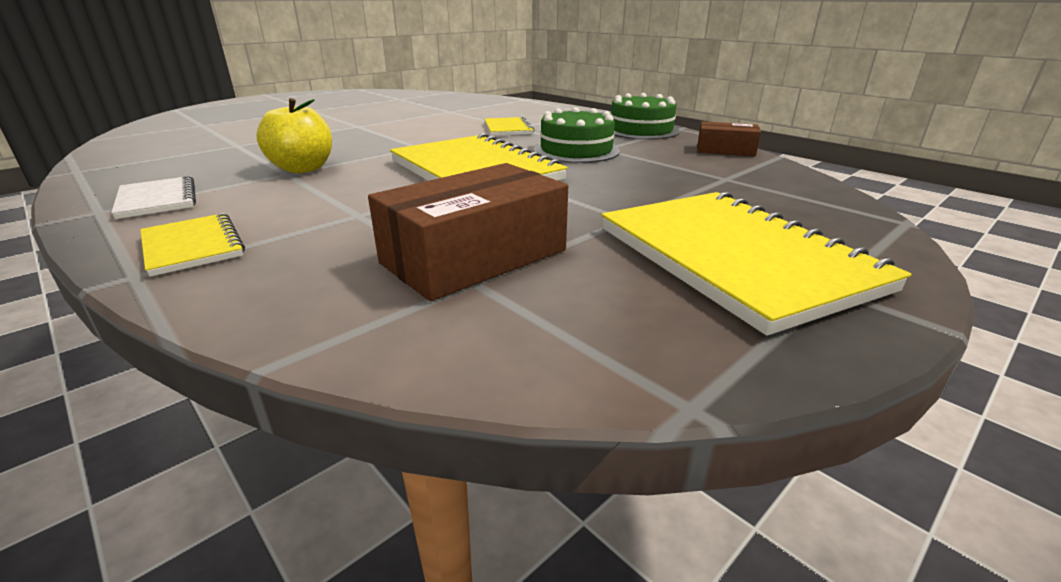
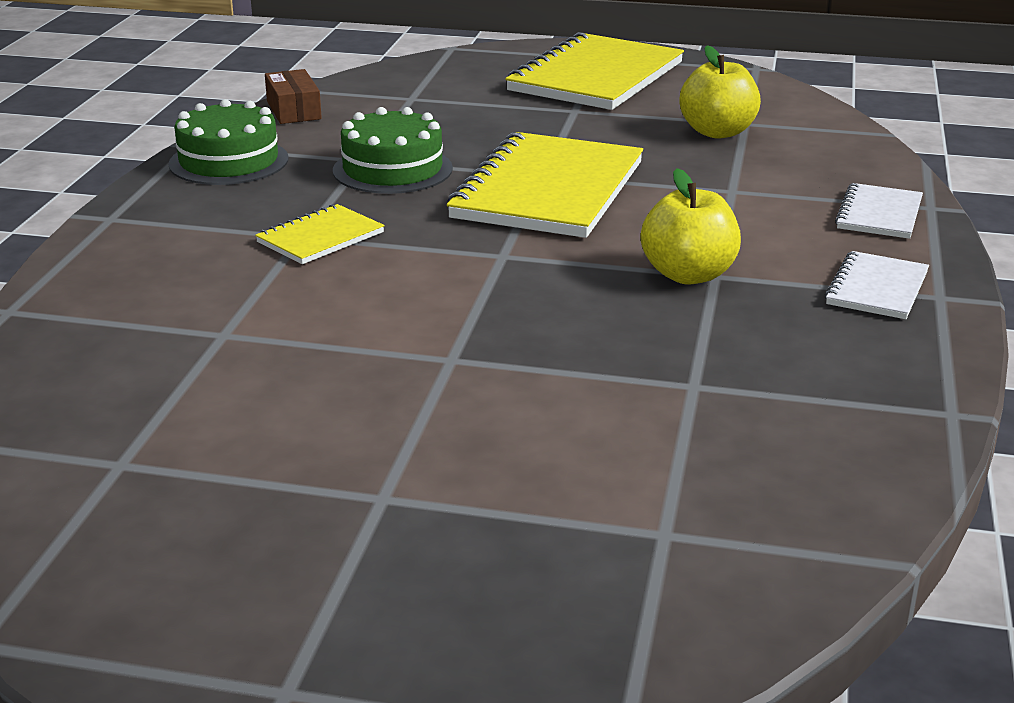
camera: 125 degrees left, 0 degrees up
yellow notebook [140,213,245,277] -> white notebook [835,183,923,239]
brown box [368,163,568,301] -> yellow apple [680,45,761,139]

